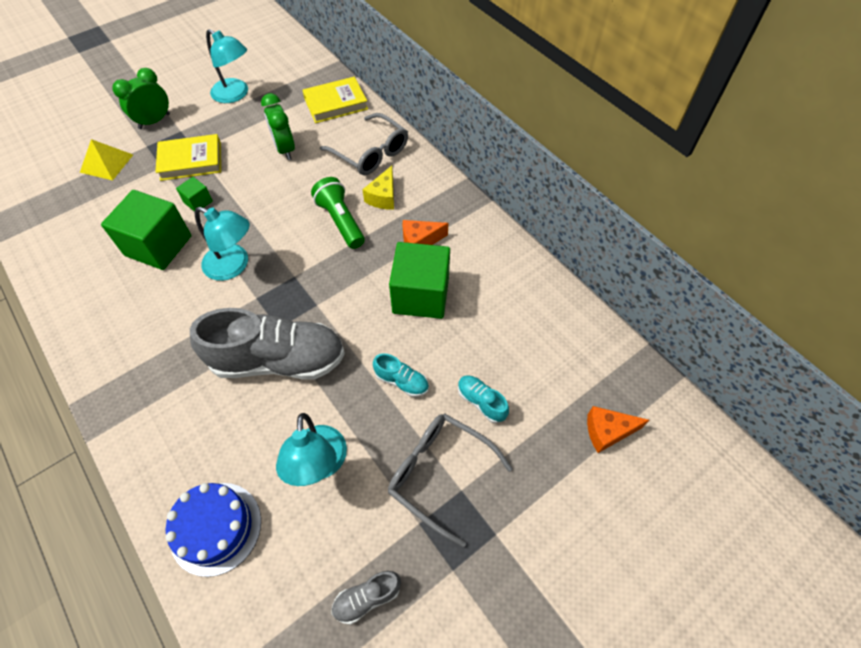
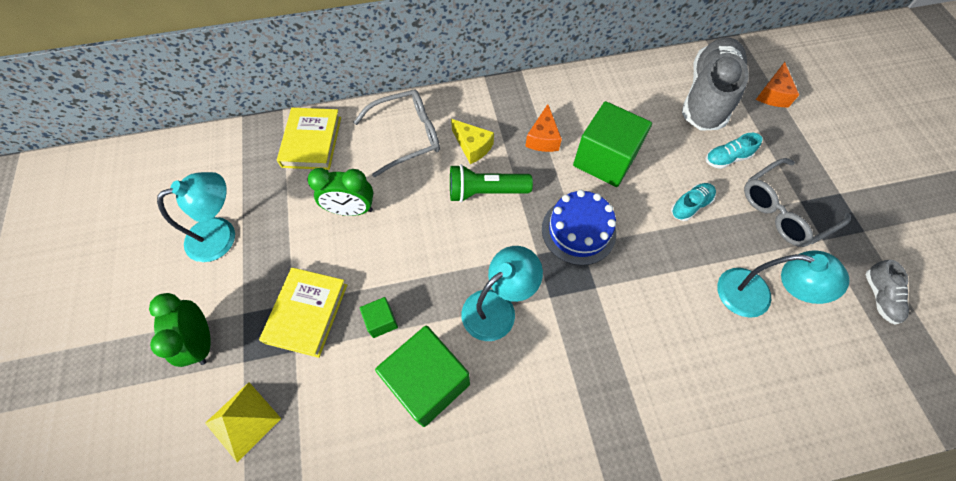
camera: 65 degrees left, 5 degrees up
blue cake [165,483,261,577] -> blue cake moved to [542,190,616,265]
grey shoe [190,308,345,380] -> grey shoe moved to [682,37,749,131]

